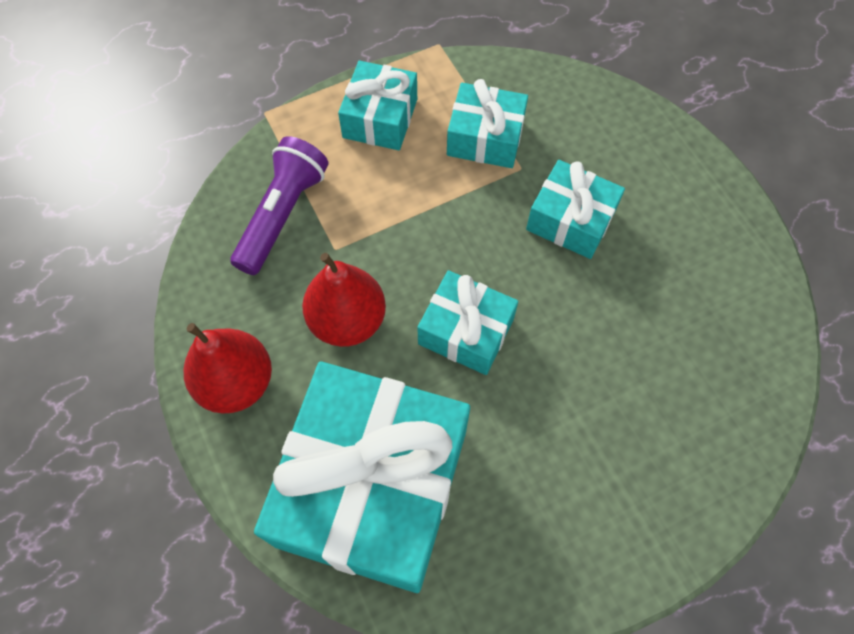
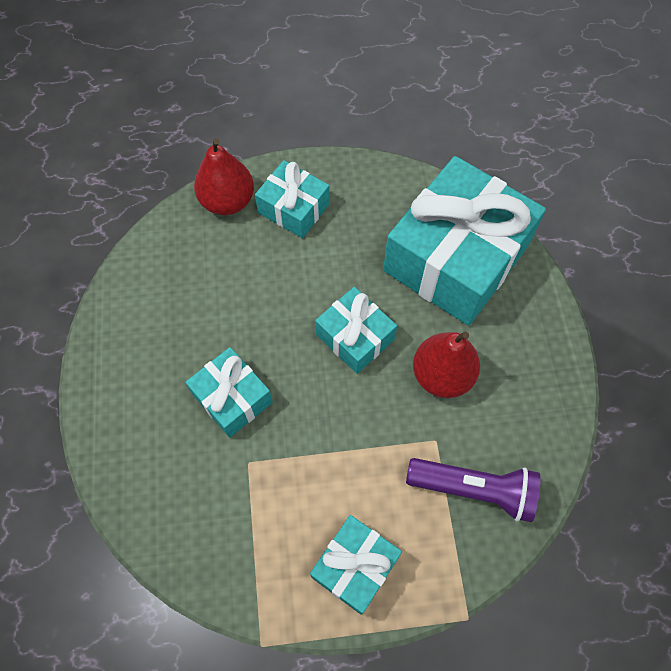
camera: 160 degrees left, 0 degrees up
red pear [184,323,272,414] -> red pear moved to [194,138,254,215]
purple flashlight [230,136,329,275] -> purple flashlight turned 120 degrees counterclockwise [406,458,540,522]
turquoise gift [447,79,528,168] -> turquoise gift moved to [255,160,330,238]

